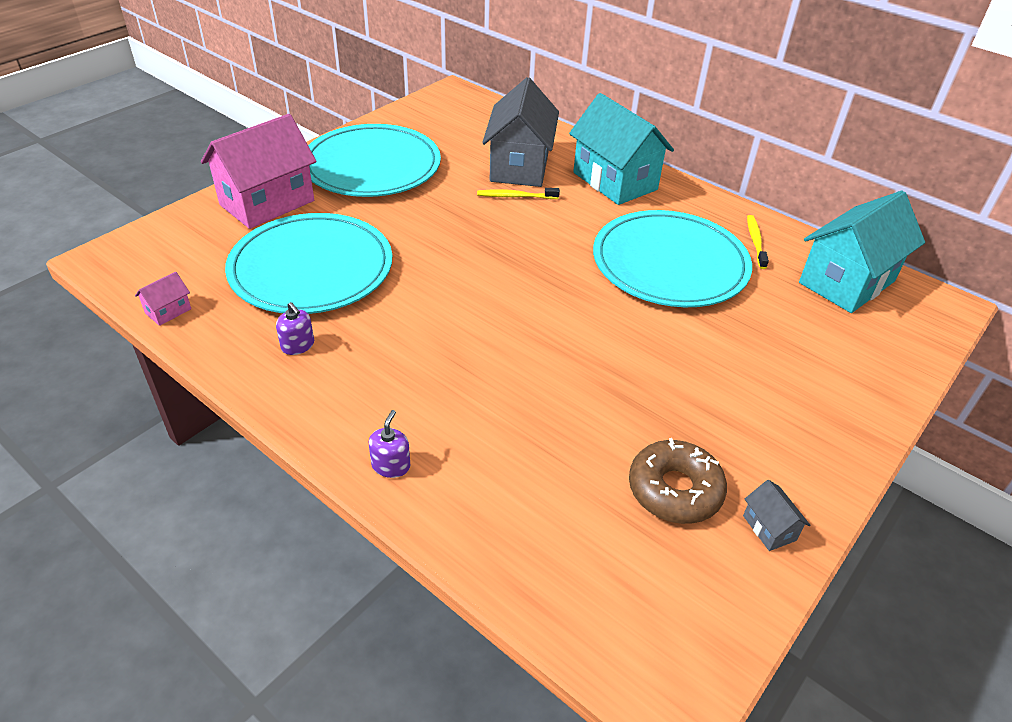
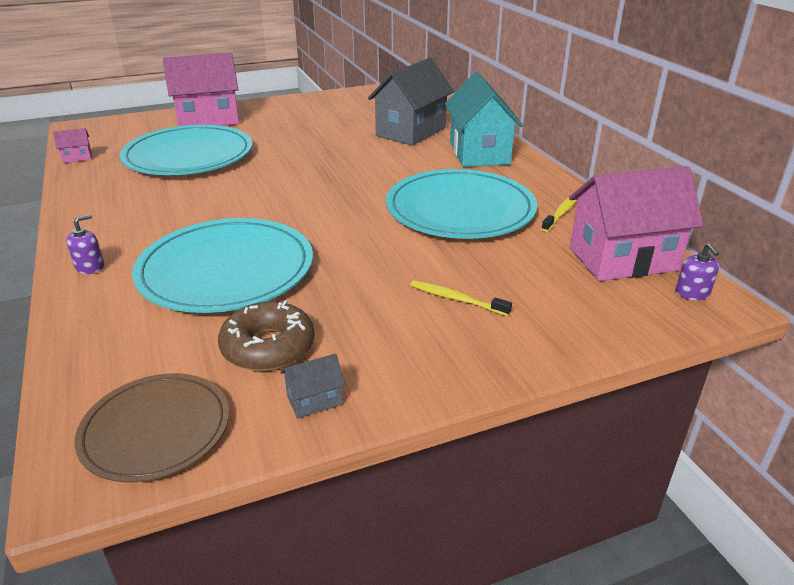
camera: 30 degrees right, 10 degrees down
purple soap dispenser [276,302,314,355] -> purple soap dispenser moved to [676,243,719,300]
turquoise plate [308,124,441,197] -> turquoise plate moved to [132,218,313,313]
yellow toothbrush [477,188,560,199] -> yellow toothbrush moved to [410,280,512,316]
grey house [743,480,811,551] -> grey house turned 60 degrees clockwise [280,354,345,418]
turquoise house [799,190,925,313] -> pink house [569,166,704,281]
none -> brown plate [74,373,229,483]

